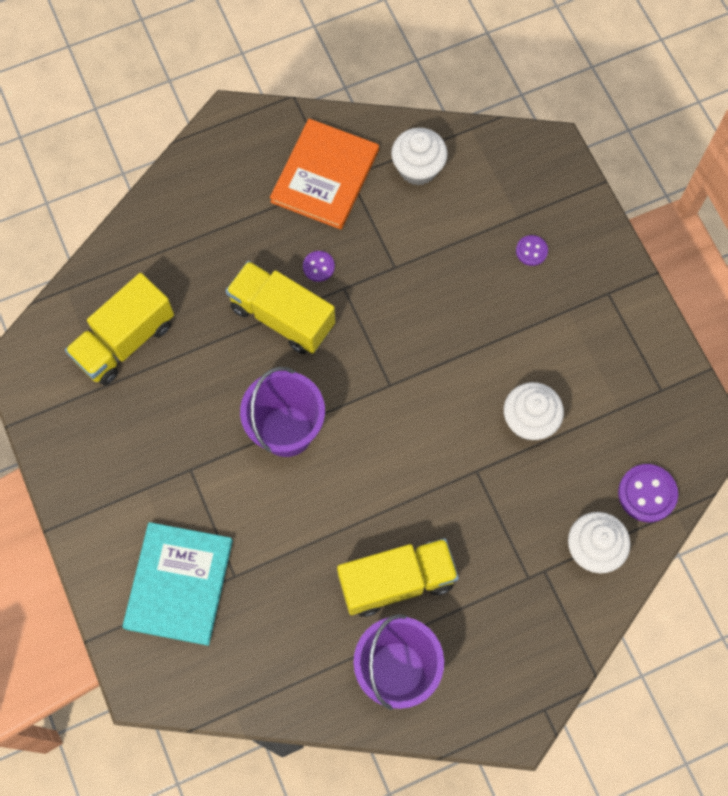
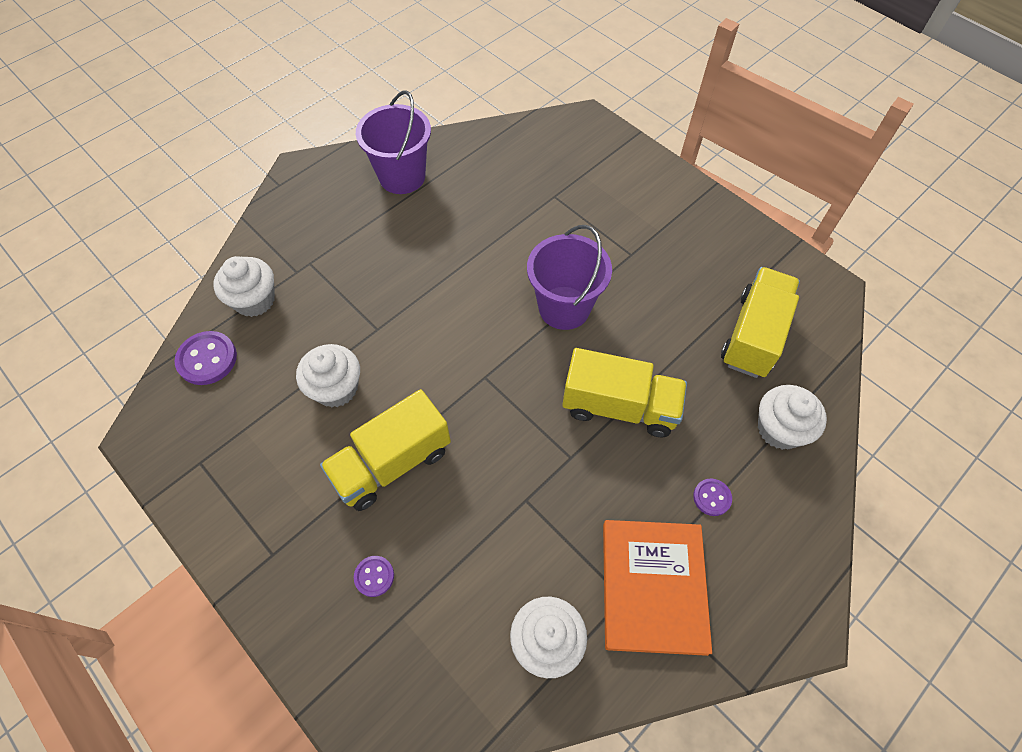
camera: 160 degrees right, 10 degrees down
turquoise book [122,522,233,646] -> none
purple button [303,251,335,282] -> purple button moved to [693,479,732,516]
yellow truck [337,538,459,617] -> yellow truck moved to [320,389,451,511]
none -> white cupcake [758,385,827,450]

